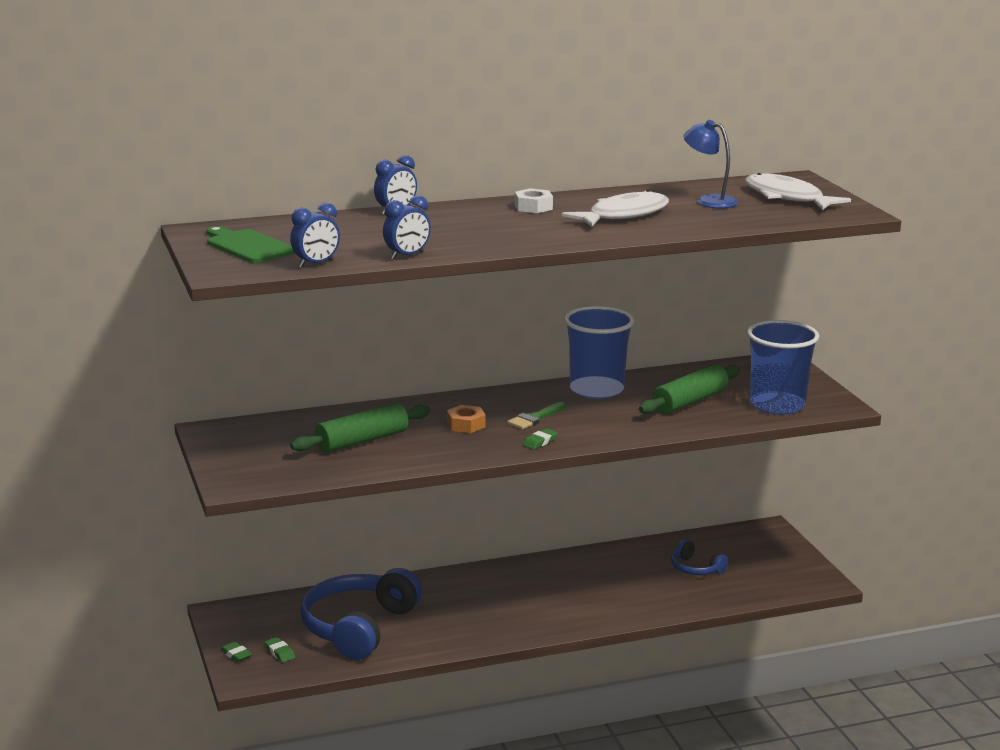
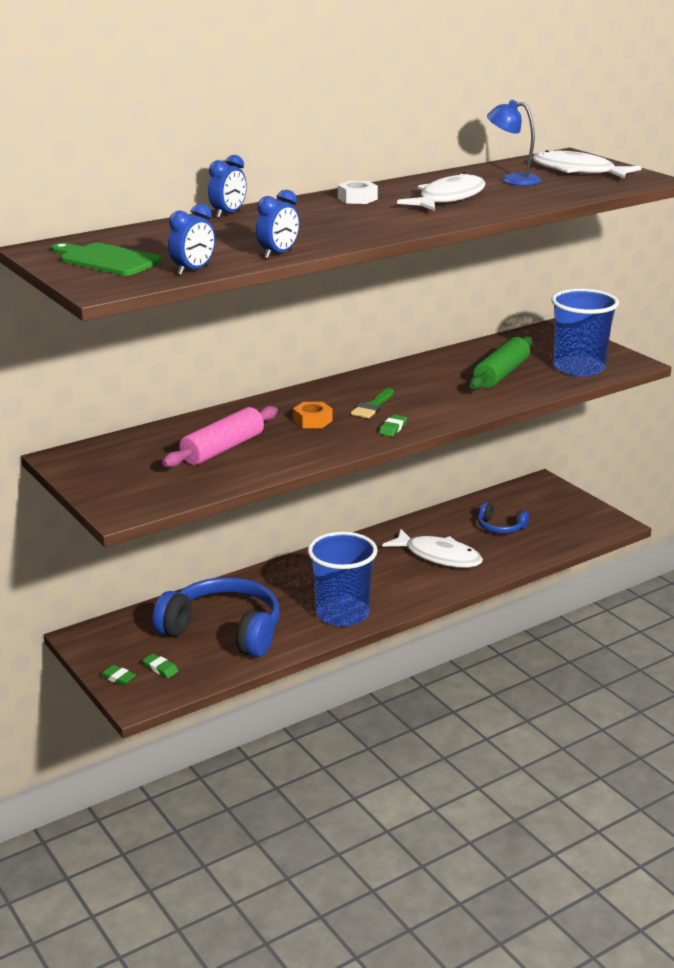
camera: 15 degrees left, 5 degrees up
green rolling pin [290,403,430,453] -> pink rolling pin [162,406,278,467]
blue headphones [300,568,422,660] -> blue headphones turned 105 degrees clockwise [153,577,280,658]
blue cup [564,306,634,399] -> blue cup moved to [308,532,378,626]
none -> white fish [382,529,483,568]

